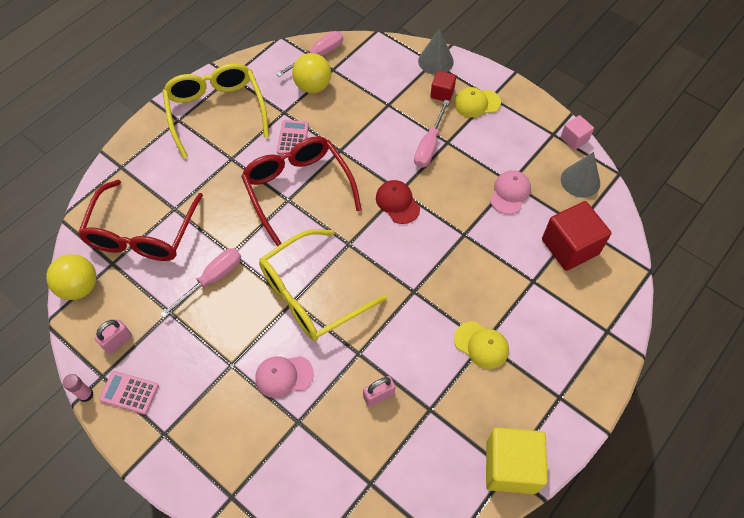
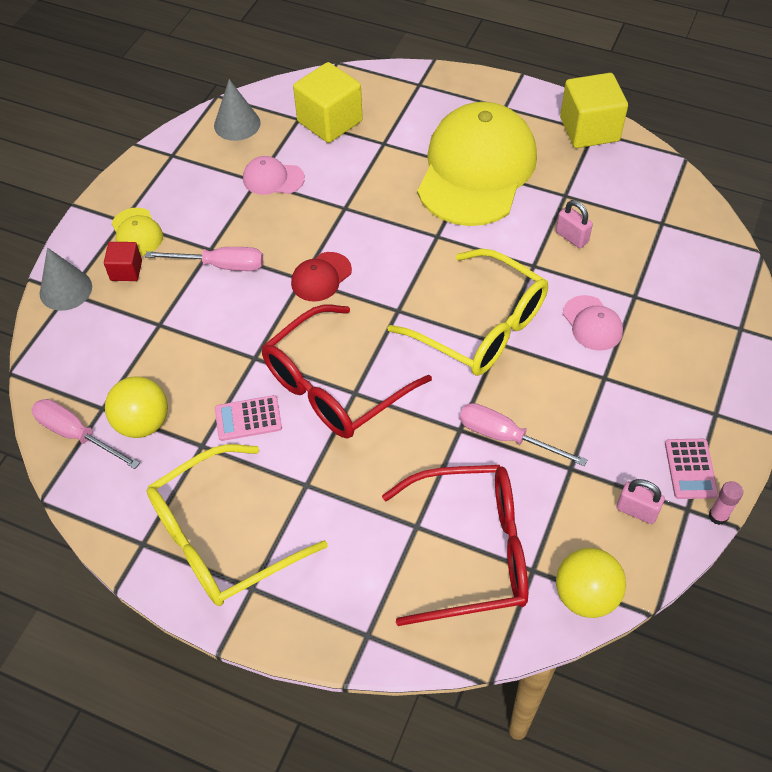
camera: 105 degrees left, 5 degrees down
yellow cap [454,321,509,369] -> yellow cap [417,102,537,226], size x2.46
red cube [542,201,611,271] -> yellow cube [293,62,363,143]
pink cube [560,115,594,150] -> none

